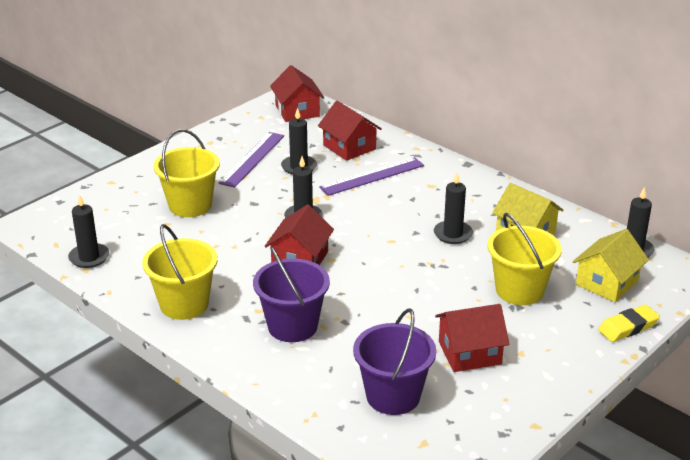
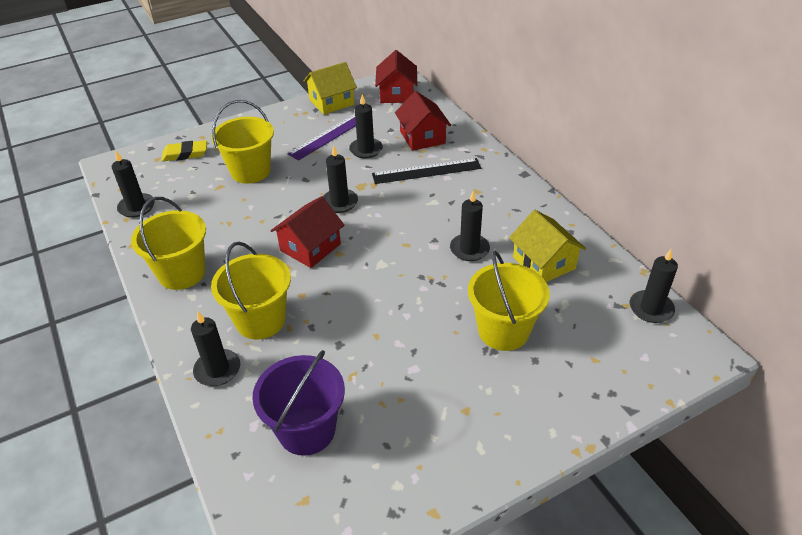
camera: 20 degrees right, 10 degrees up
purple bucket [253,246,330,342] -> yellow bucket [211,242,291,340]
purple ruler [319,157,424,196] -> black ruler [372,158,482,184]
red house [435,304,509,372] -> none
yellow house [573,229,649,302] -> yellow house moved to [303,62,357,114]
yellow eraser [598,305,660,342] -> yellow eraser moved to [161,140,207,161]
none -> black candle [191,312,240,386]

